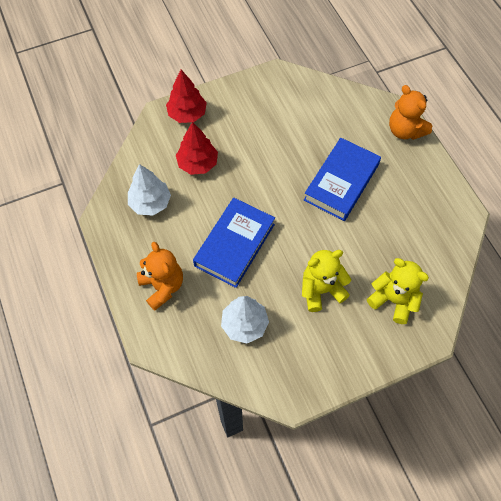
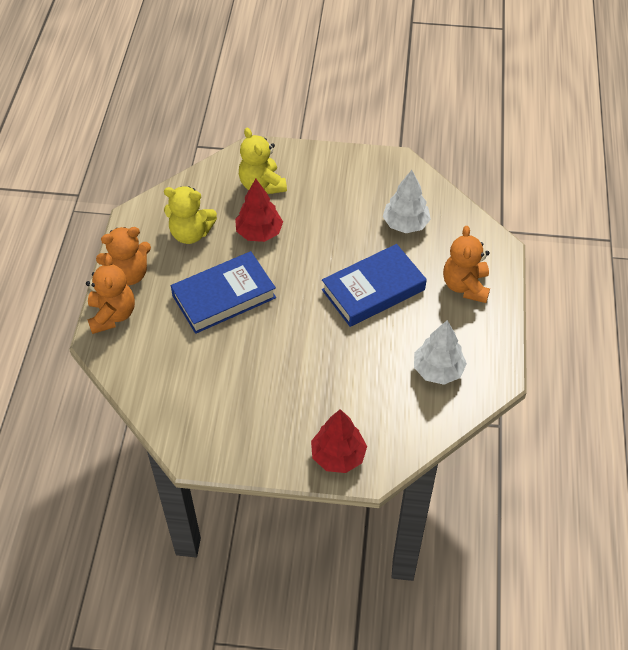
camera: 150 degrees left, 10 degrees down
red tree [176,122,218,175] -> red tree moved to [235,179,283,242]
yellow teddy bear [302,250,352,312] -> yellow teddy bear moved to [164,186,217,244]
none -> orange teddy bear [96,227,151,285]

